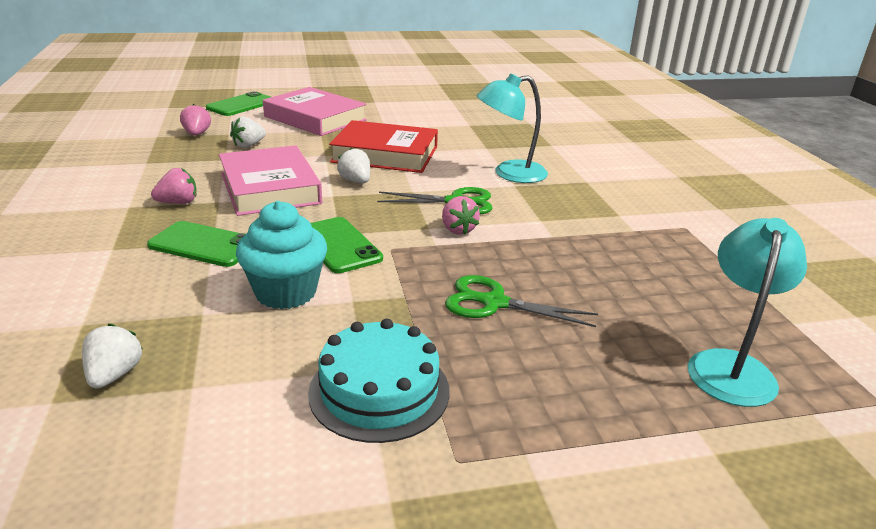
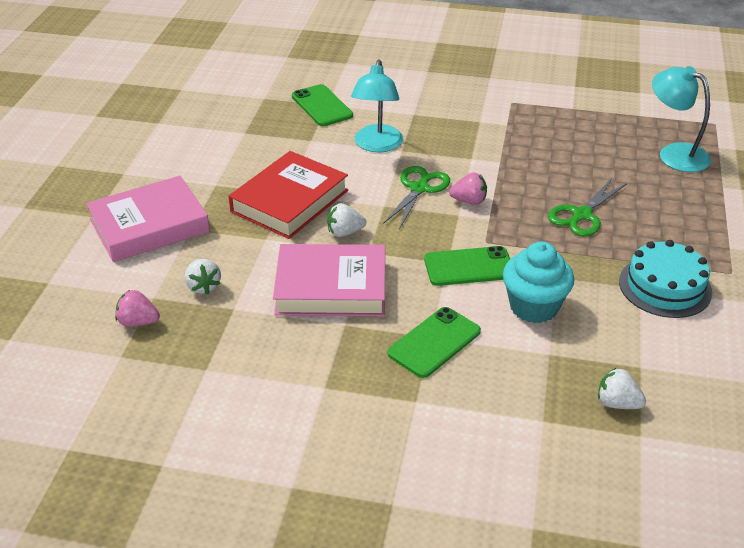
camera: 65 degrees left, 10 degrees up
pink strawberry [151,168,197,204] -> none
green phone [206,91,271,116] -> green phone moved to [292,84,353,126]

